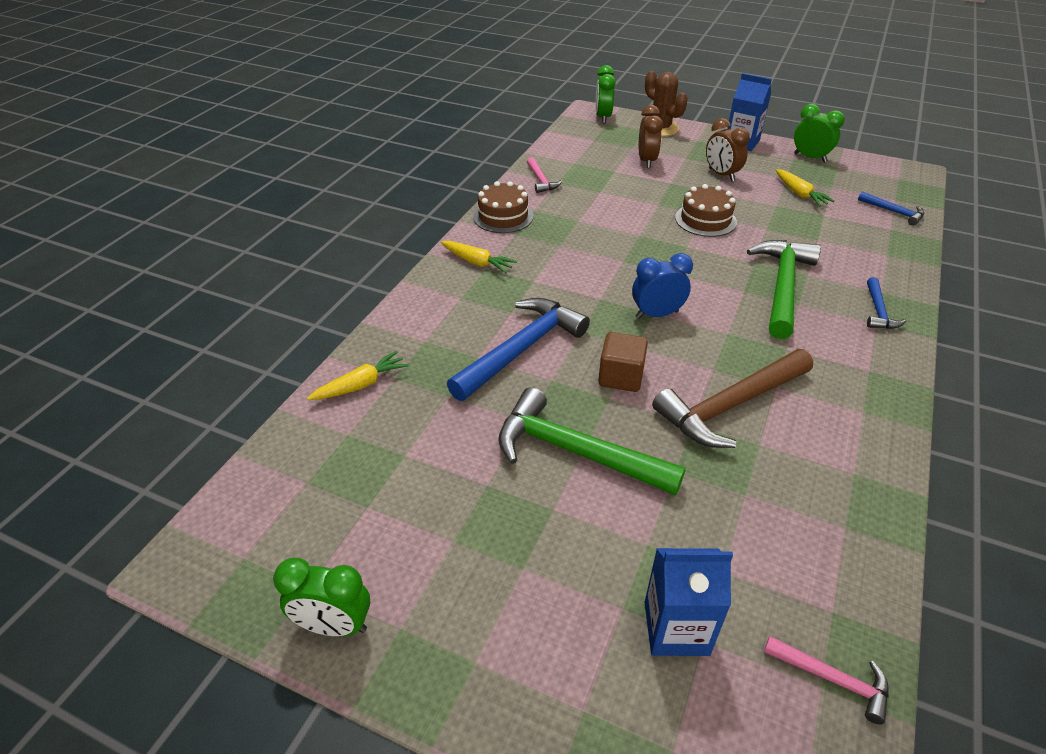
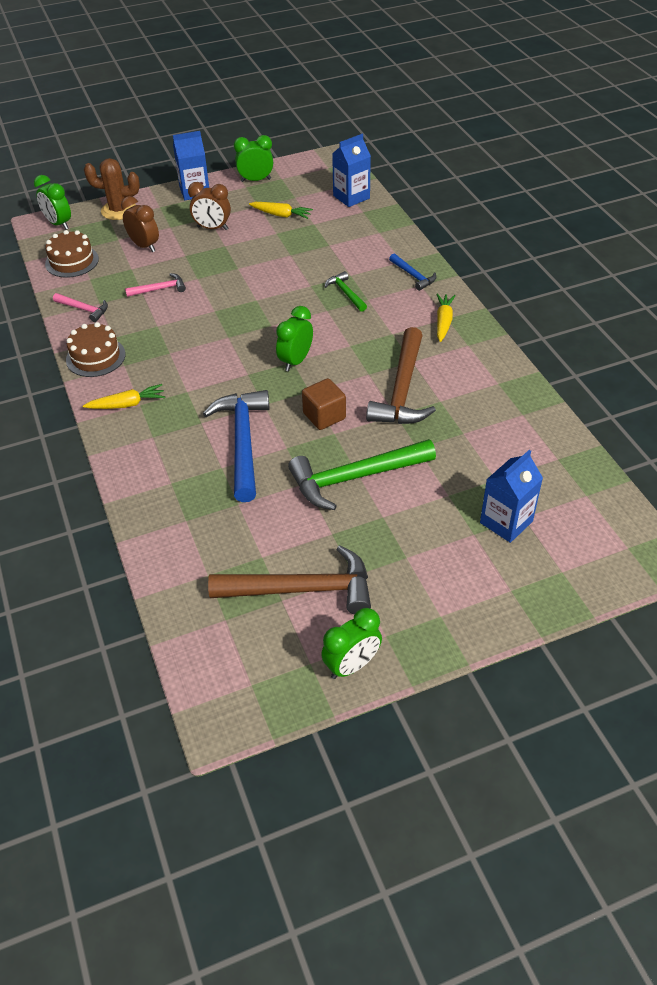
camera: 45 degrees left, 5 degrees up
yellow carrot [307,351,409,400] -> yellow carrot moved to [436,294,456,342]
blue clock [632,253,693,319] -> green clock [276,306,313,371]
brown cake [675,184,737,237] -> brown cake moved to [45,230,99,278]
green hammer [747,240,821,339] -> green hammer [324,271,367,312], size x0.50
pink hammer [764,636,889,725] -> pink hammer moved to [125,273,186,297]
blue hammer [858,191,924,226] -> blue carton [332,134,371,207]
none -> brown hammer [208,545,371,614]

